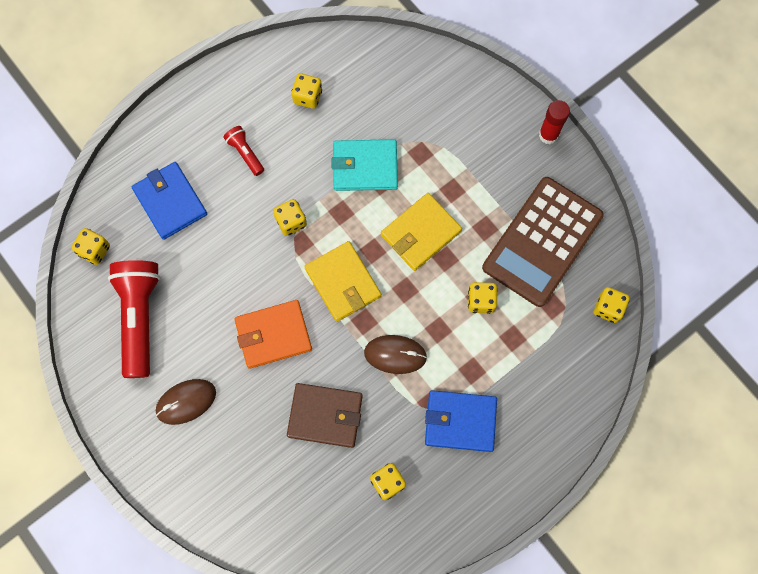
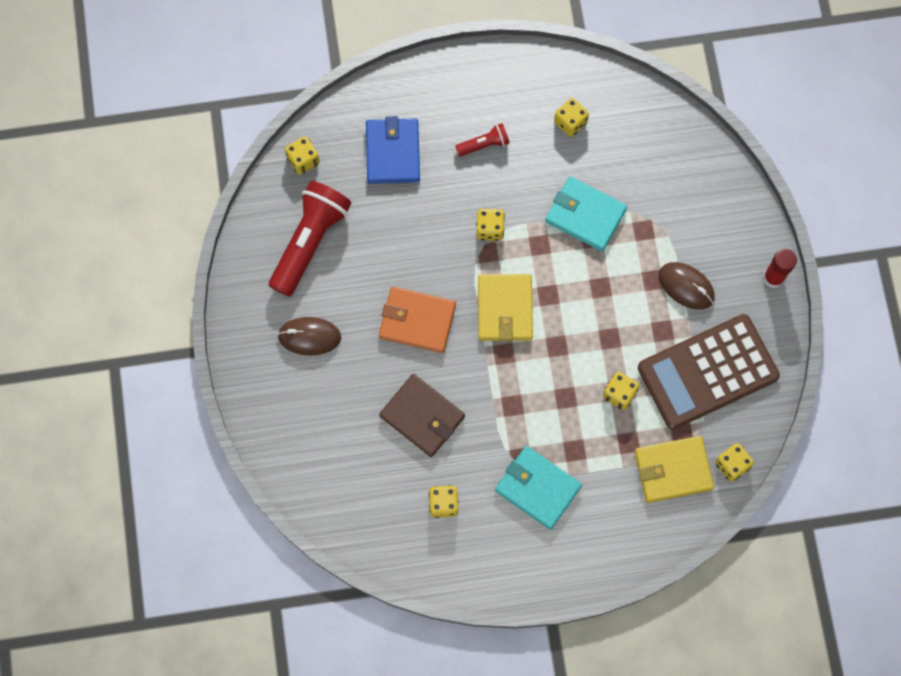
camera: 30 degrees right, 0 degrees up
red flashlight [223,126,264,176] -> red flashlight turned 75 degrees clockwise [455,123,509,156]
brown mouse [364,335,427,374] -> brown mouse moved to [659,262,715,310]
yellow wallet [381,193,462,271] -> yellow wallet moved to [635,436,714,503]
blue wallet [425,390,497,452] -> turquoise wallet [495,446,582,530]

